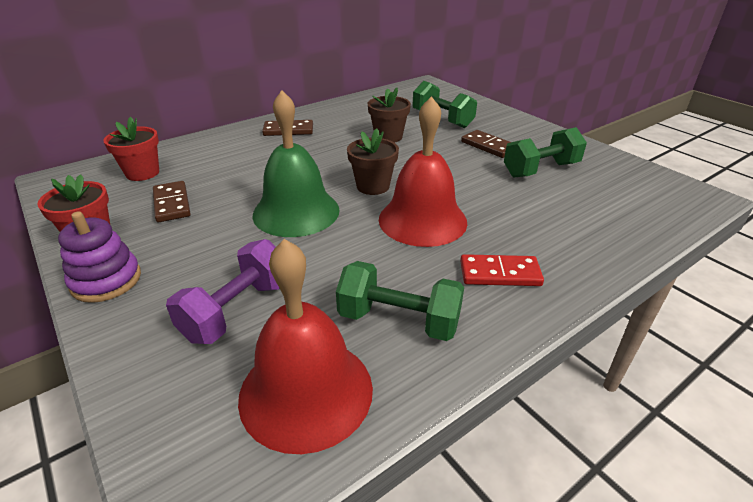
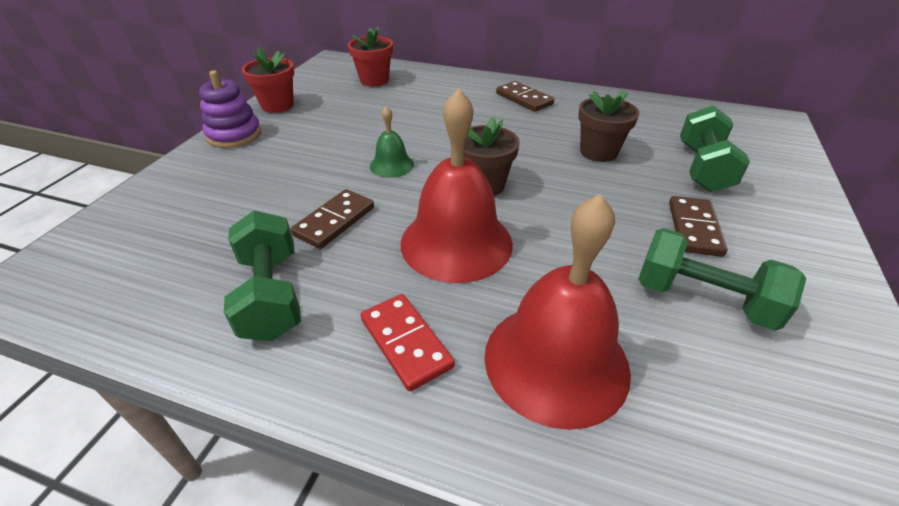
camera: 55 degrees right, 5 degrees up
brown domino [153,181,191,222] -> brown domino moved to [290,189,374,249]
purple dumbbell [166,239,279,344] -> none
red bell [238,239,373,454] -> red bell moved to [485,194,631,430]
green bell [253,90,340,237] -> green bell [370,106,414,178], size x0.49

